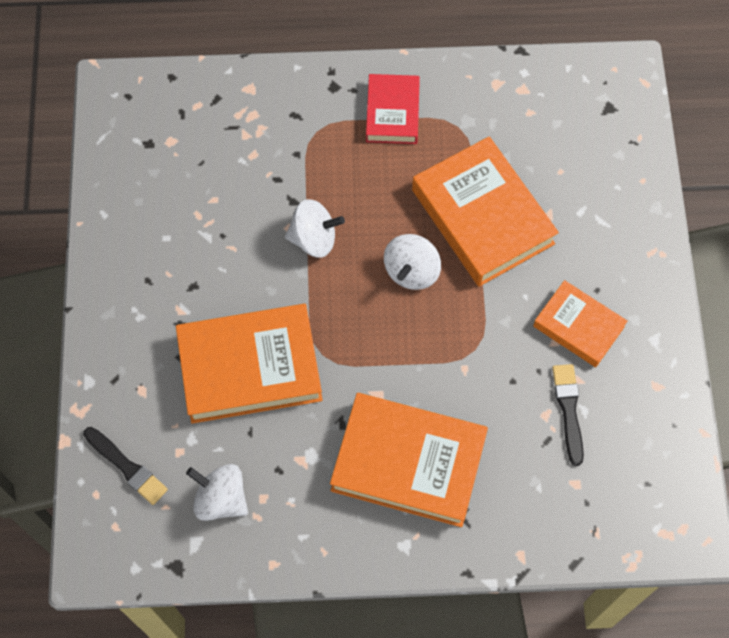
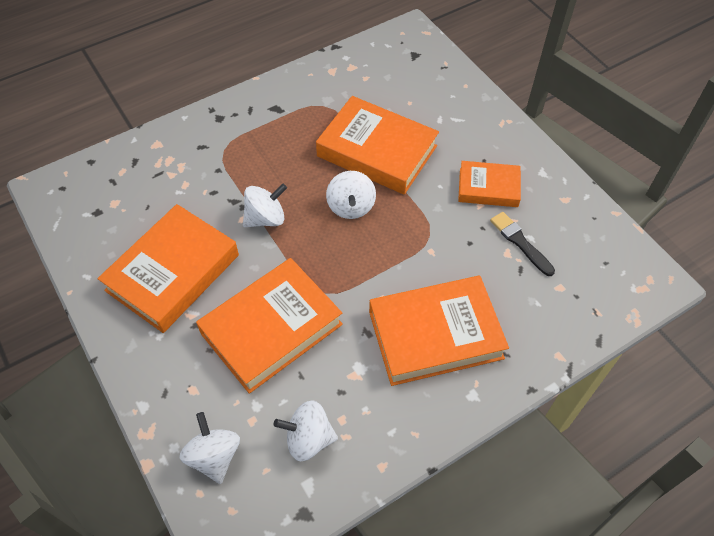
camera: 30 degrees left, 10 degrees down
black brush [83,427,168,505] -> white spinning top [179,412,240,484]
red book [366,74,420,144] -> none
none -> orange book [97,204,239,333]

